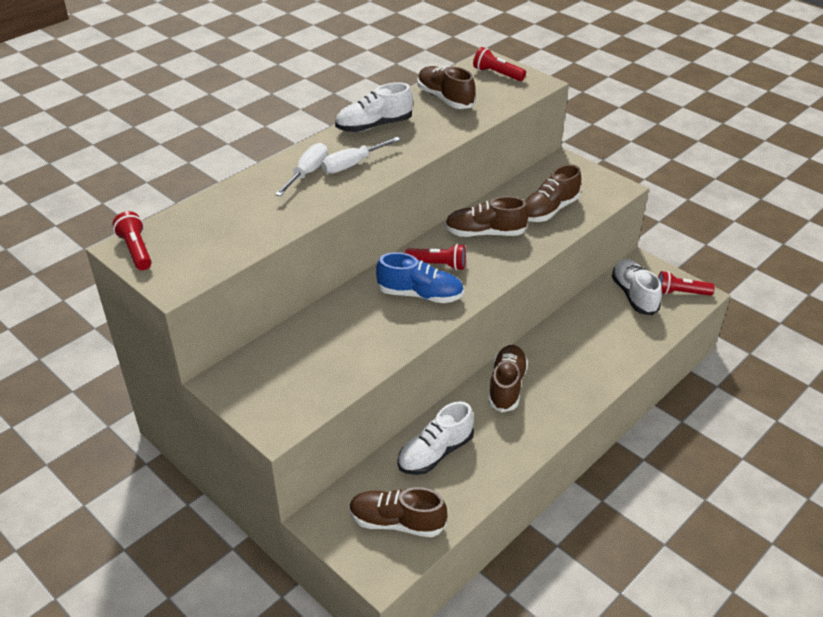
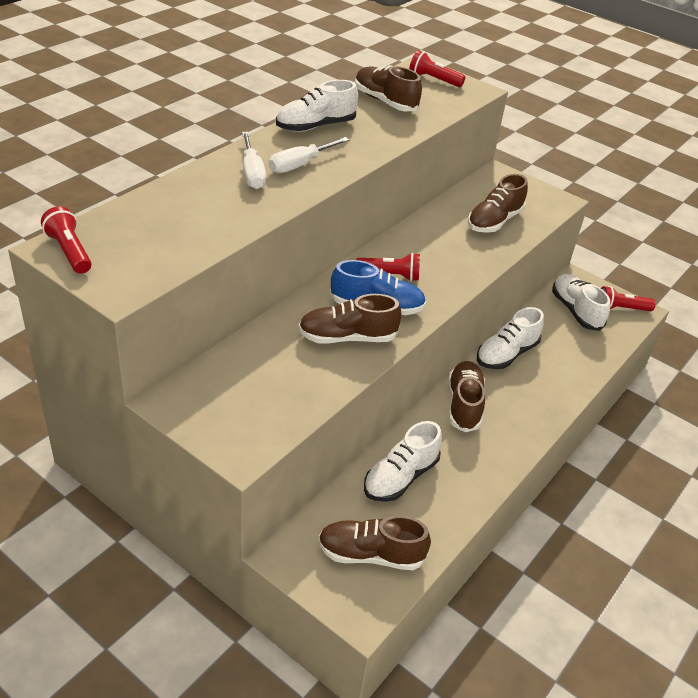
camera: 10 degrees left, 0 degrees up
white screwdriver [275,143,328,196] -> white screwdriver turned 150 degrees clockwise [242,132,266,189]
brown shoe [445,196,529,237] -> brown shoe moved to [298,294,401,344]
none -> white shoe [477,307,544,369]

